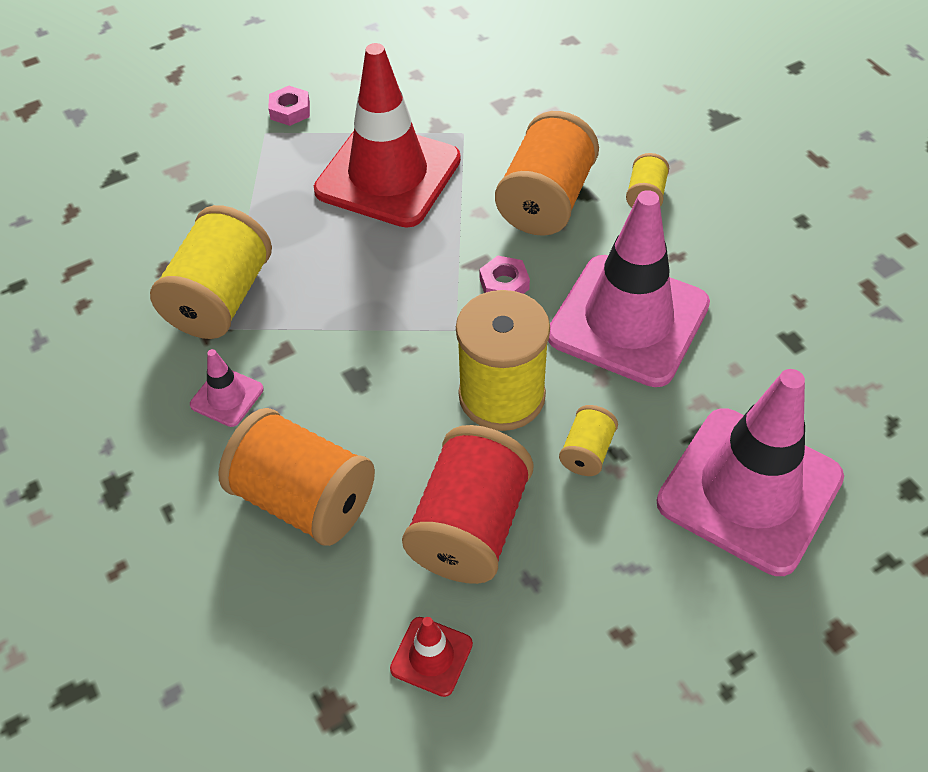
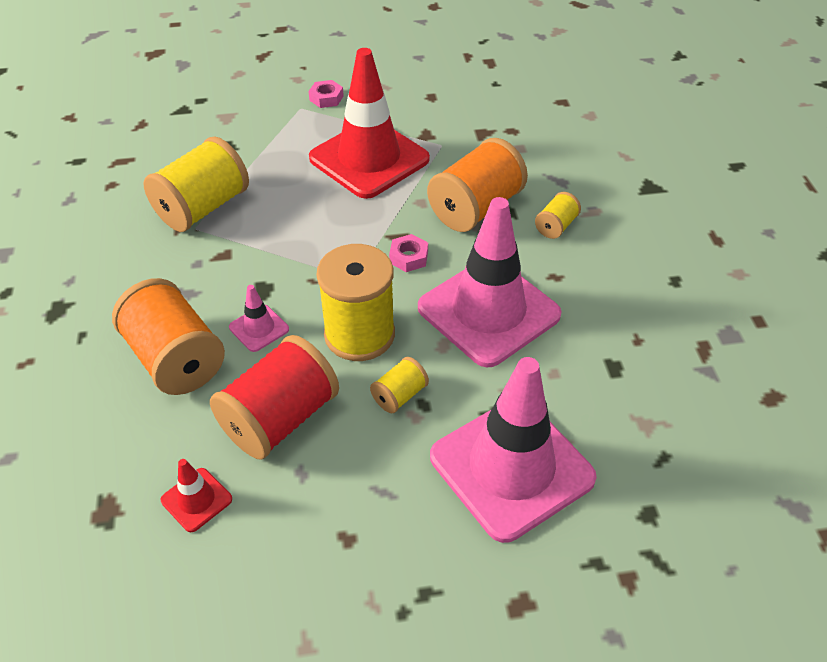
camera: 20 degrees right, 5 degrees down
pink traffic cone [190,349,264,427] -> pink traffic cone moved to [229,285,289,352]

